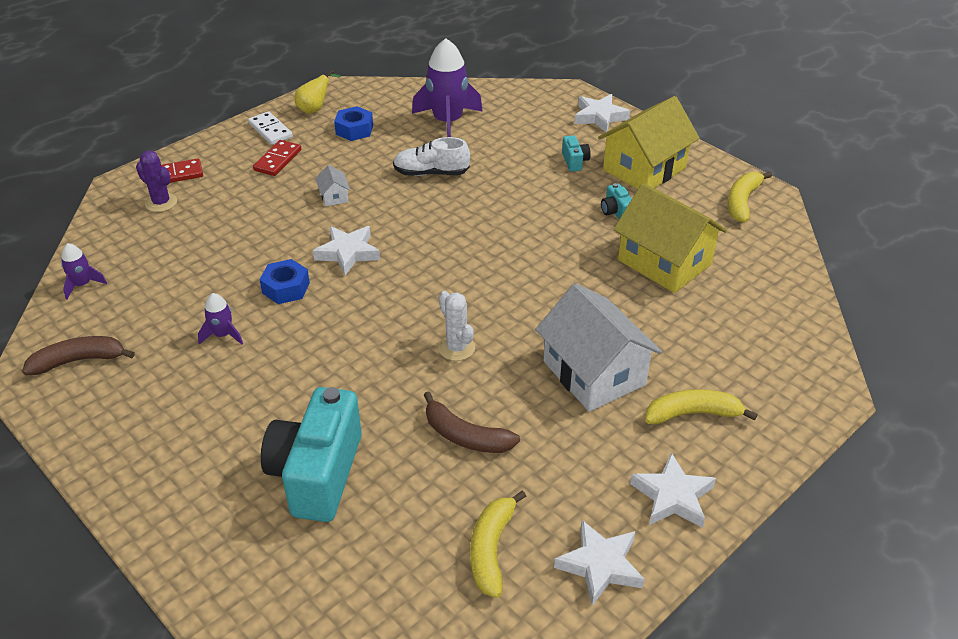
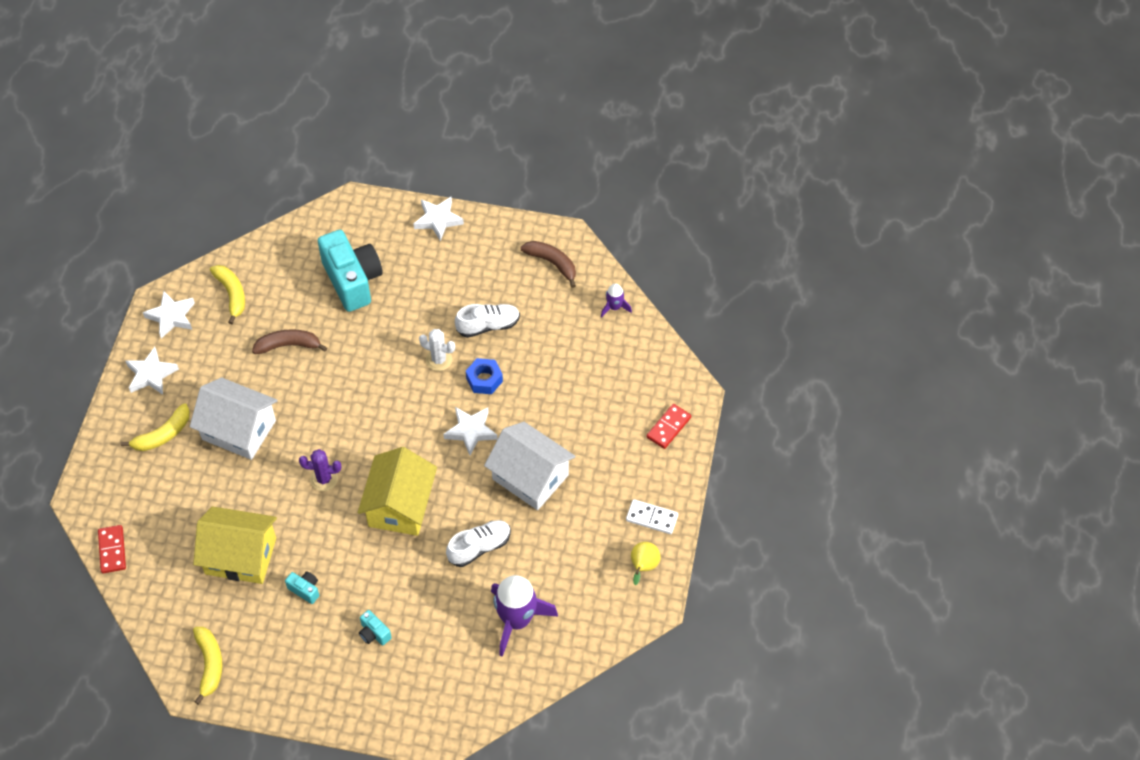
camera: 145 degrees right, 15 degrees up
brown banana [22,336,135,375] -> brown banana turned 90 degrees counterclockwise [521,241,576,288]
purple cactus [136,151,177,212] -> purple cactus moved to [299,449,341,491]
purple rocket [198,293,243,345] -> white shoe [455,304,520,338]
red domino [253,140,301,176] -> red domino moved to [98,525,126,573]
white house [315,165,350,206] -> white house [484,422,576,510], size x2.45
blue nut [334,106,373,141] -> none
white cactus [438,291,475,361] -> white cactus moved to [419,329,455,371]
white star [574,94,630,132] -> white star moved to [413,197,464,241]
yellow house [598,96,700,189] -> yellow house moved to [358,447,437,536]

